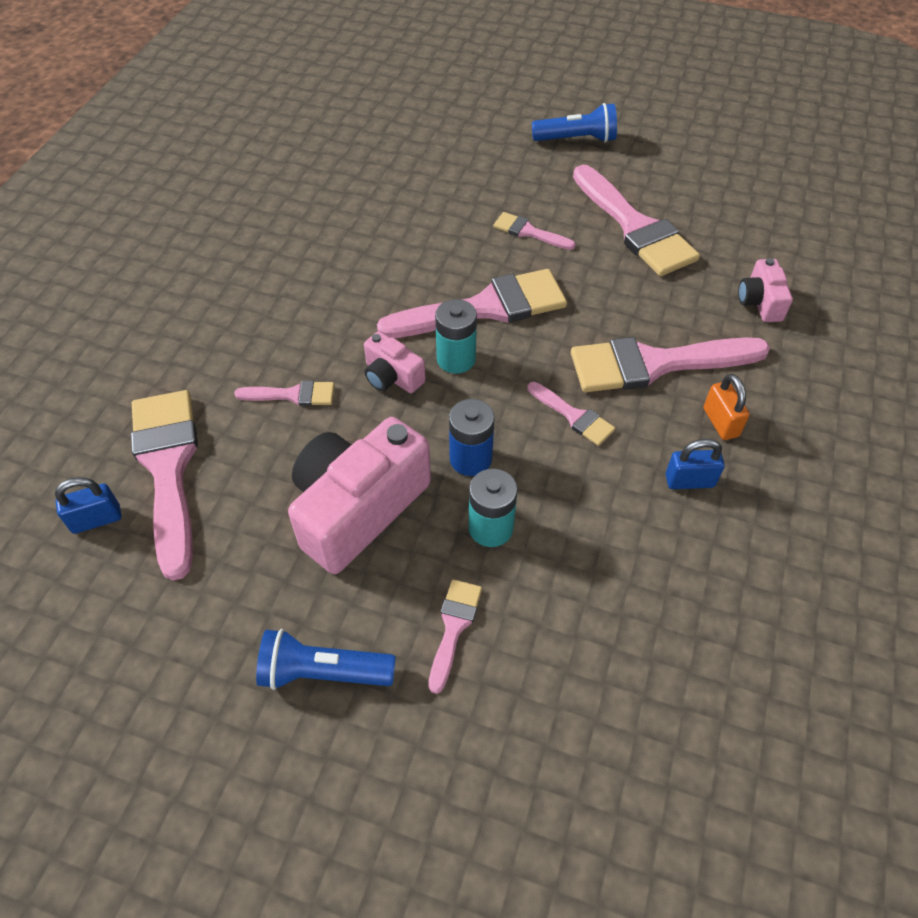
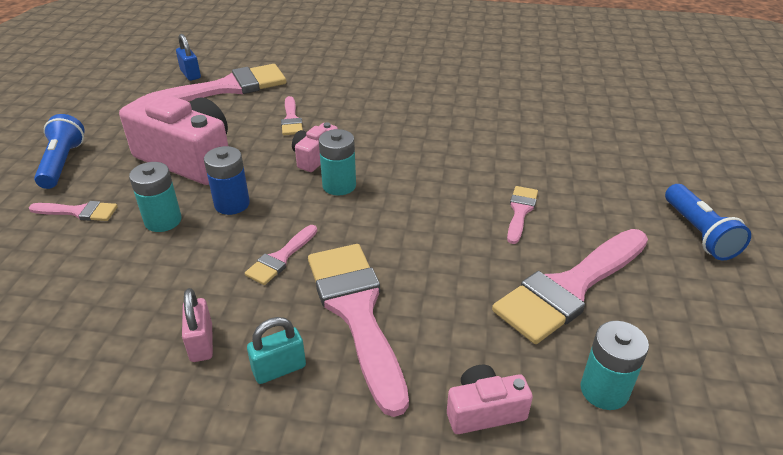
camera: 80 degrees right, 15 degrees down
pink brush [377,269,567,338] -> none
blue padlock [666,439,725,489] -> pink padlock [182,288,213,362]
orange padlock [704,374,750,440] -> turquoise padlock [247,317,306,384]
none -> turquoise battery [581,321,649,410]

